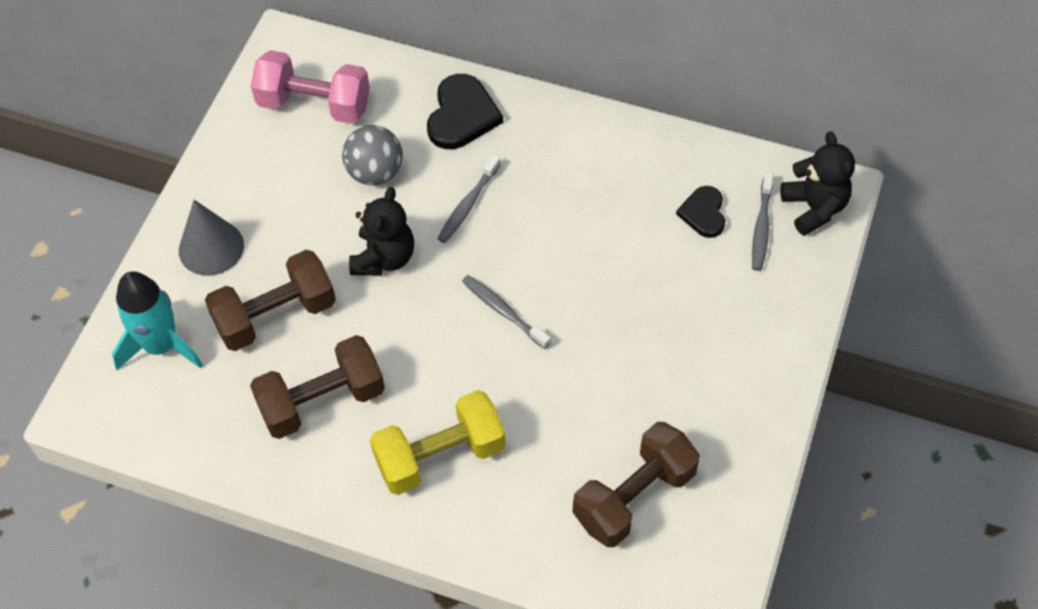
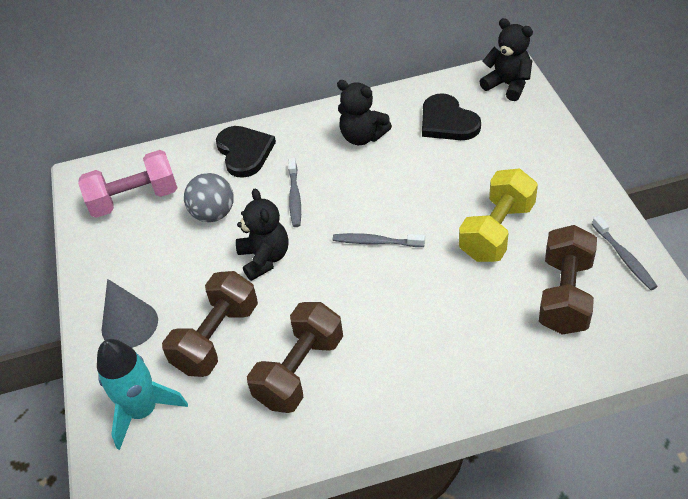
camera: 30 degrees left, 10 degrees down
yellow dumbbell [370,390,506,495] -> yellow dumbbell moved to [459,168,538,262]
black heart [676,186,725,238] -> black heart [422,93,481,140], size x1.59
grey toothbrush [752,172,773,271] -> grey toothbrush moved to [592,216,658,290]
none -> black teddy bear [337,80,392,145]

